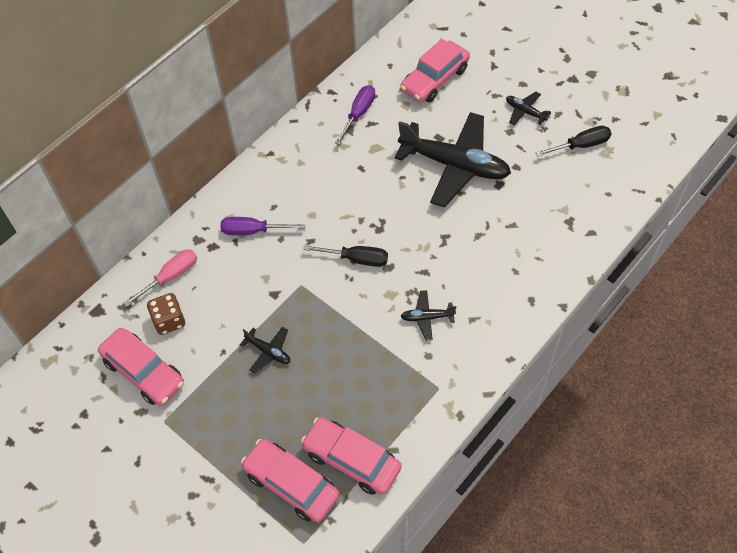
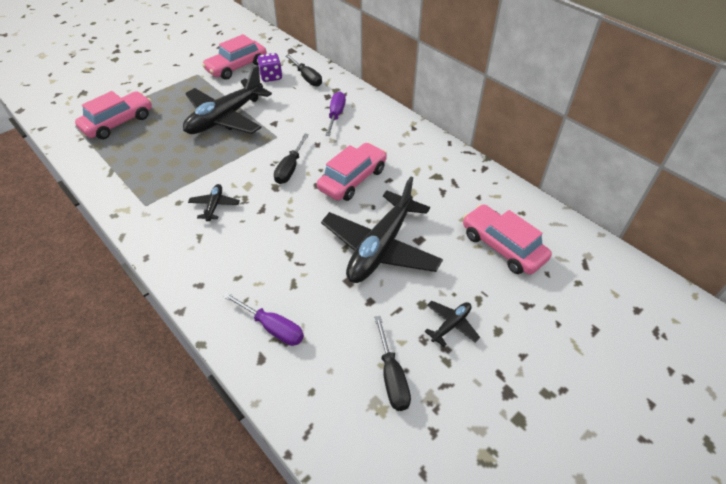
camera: 95 degrees right, 10 degrees down
pink screwdriver [124,249,197,307] -> black screwdriver [286,54,322,87]
brown dice [147,293,185,335] -> purple dice [257,53,282,82]
black plane [240,327,290,374] -> black plane [183,65,272,134], size x2.34
pink car [301,417,402,495] -> pink car moved to [317,143,387,201]
purple screwdriver [335,85,375,145] -> purple screwdriver moved to [223,292,304,346]

